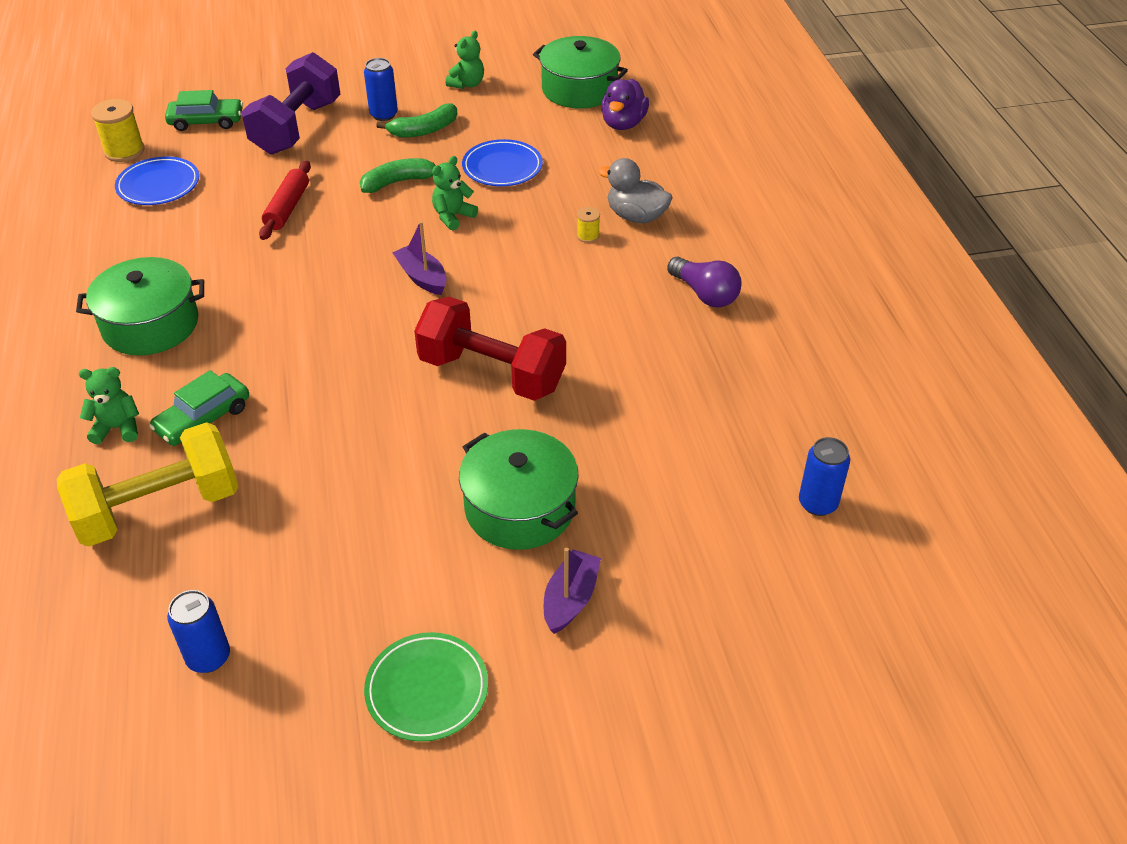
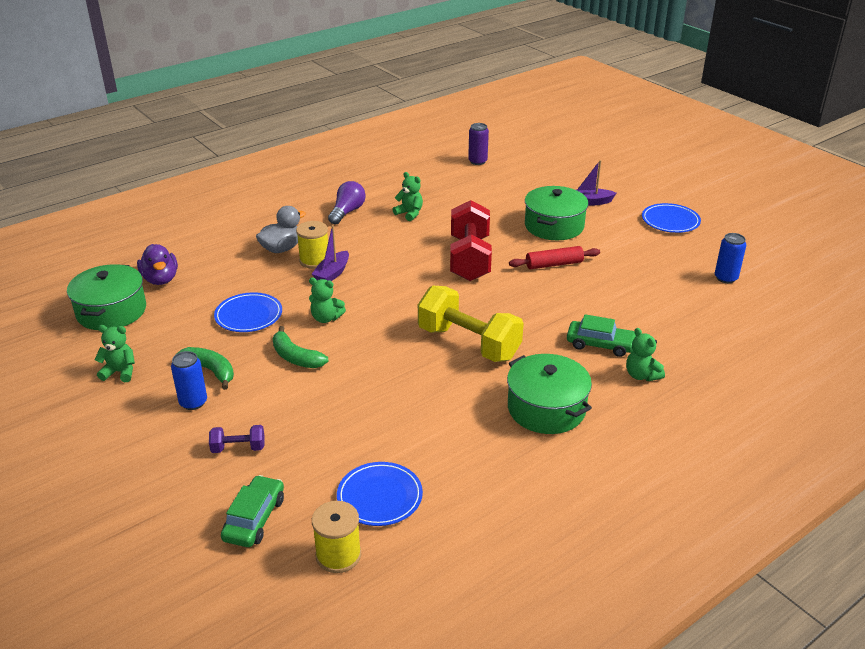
camera: 115 degrees left, 10 degrees down
yellow dumbbell [57,422,239,547] -> yellow dumbbell moved to [418,286,524,362]
green car [165,90,243,131] -> green car turned 45 degrees clockwise [221,475,284,547]
purple dumbbell [242,52,341,155] -> purple dumbbell [209,425,264,453], size x0.45
red rolling pin [259,161,311,240] -> red rolling pin moved to [509,246,600,269]
green plate [364,632,488,742] -> blue plate [642,203,701,233]
purple boat [392,221,447,295] -> purple boat moved to [312,225,349,281]
yellow spool [577,207,600,243] -> yellow spool [296,221,328,269], size x1.88
grey duck [598,158,673,223] -> grey duck turned 135 degrees counterclockwise [256,206,306,253]
purple duck [601,79,649,130] -> purple duck turned 75 degrees clockwise [137,244,178,285]
blue can [799,437,850,516] -> purple can [468,123,489,165]
none -> green teddy bear [392,172,423,221]

